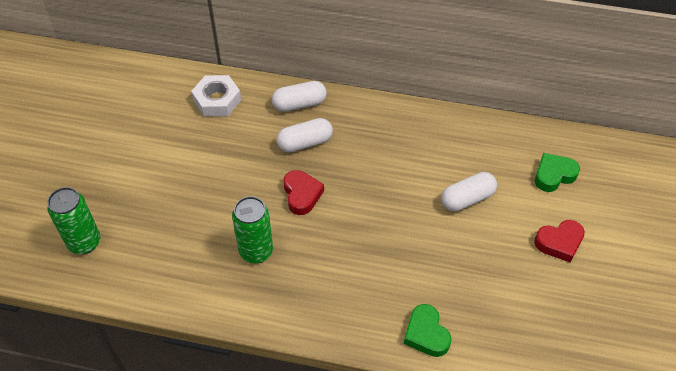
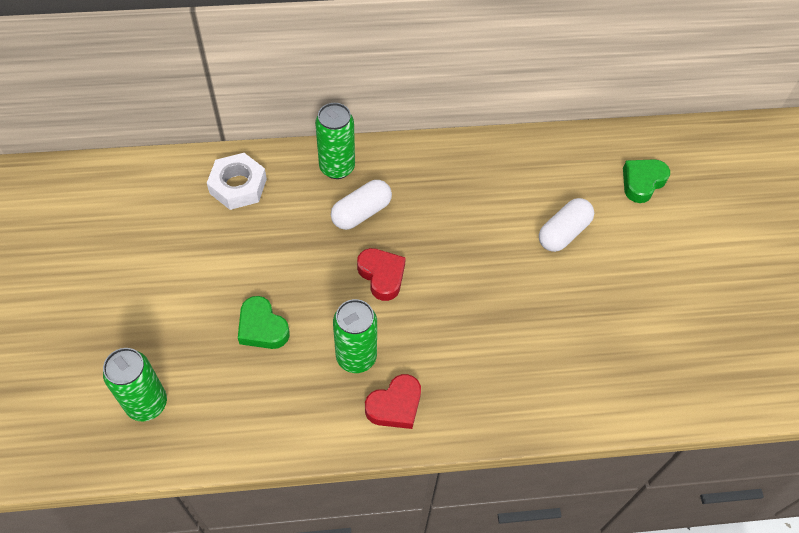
camera: 20 degrees left, 5 degrees up
white capsule [272,81,327,112] -> green can [315,103,355,179]
green heart [404,304,452,357] -> green heart moved to [238,296,290,349]
red heart [534,220,585,263] -> red heart moved to [365,374,421,429]

